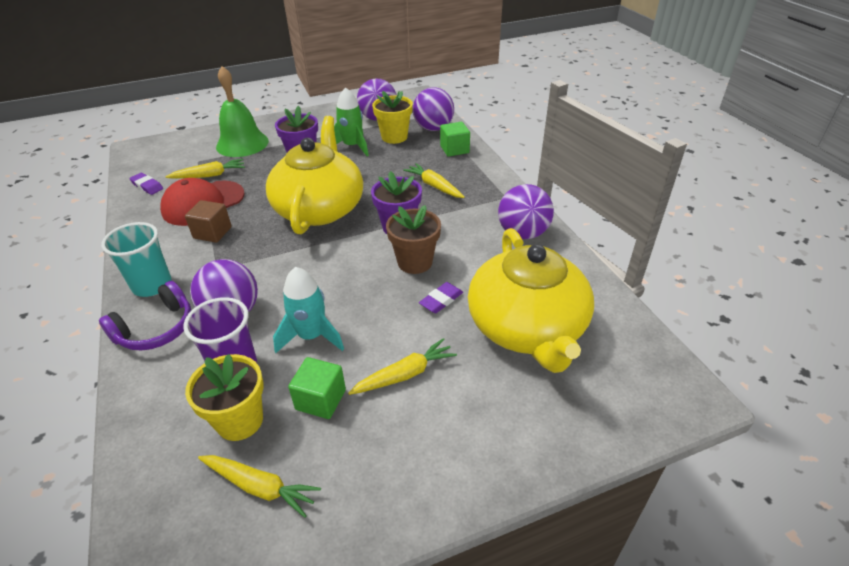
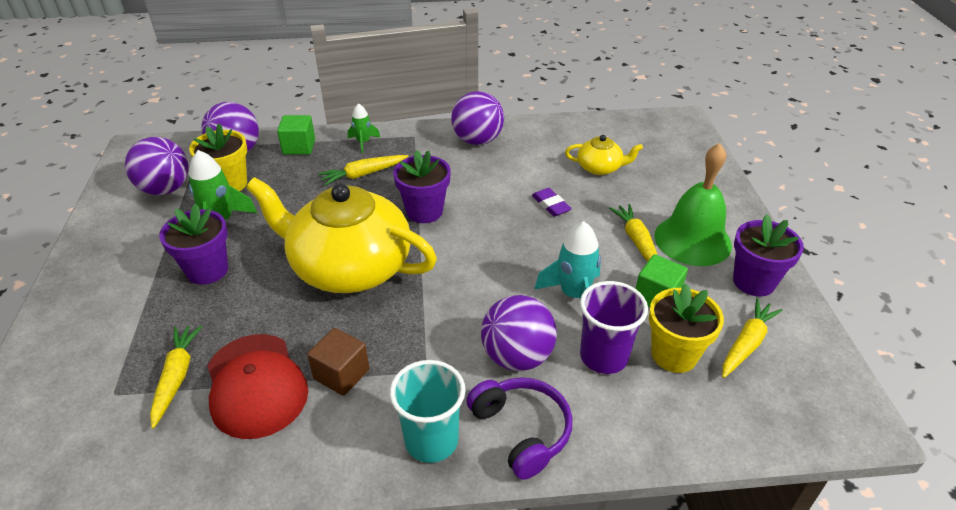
camera: 75 degrees left, 0 degrees up
purple eraser [129,173,163,195] -> none
green bell [216,66,269,157] -> green bell moved to [654,143,732,266]
brown flower pot [386,205,441,274] -> none
yellow teapot [468,228,594,373] -> yellow teapot [565,135,643,175], size x0.44
none -> green rocket [348,103,381,153]
none -> purple flower pot [733,214,804,297]

